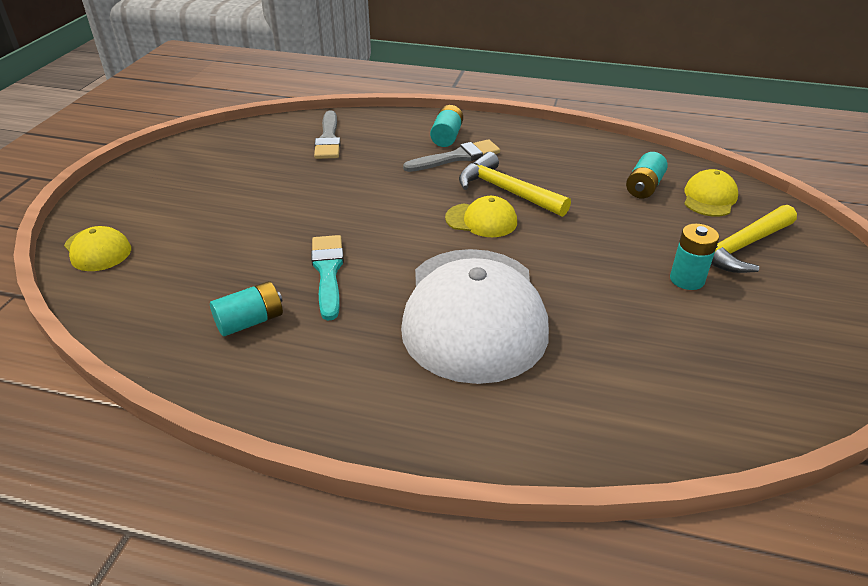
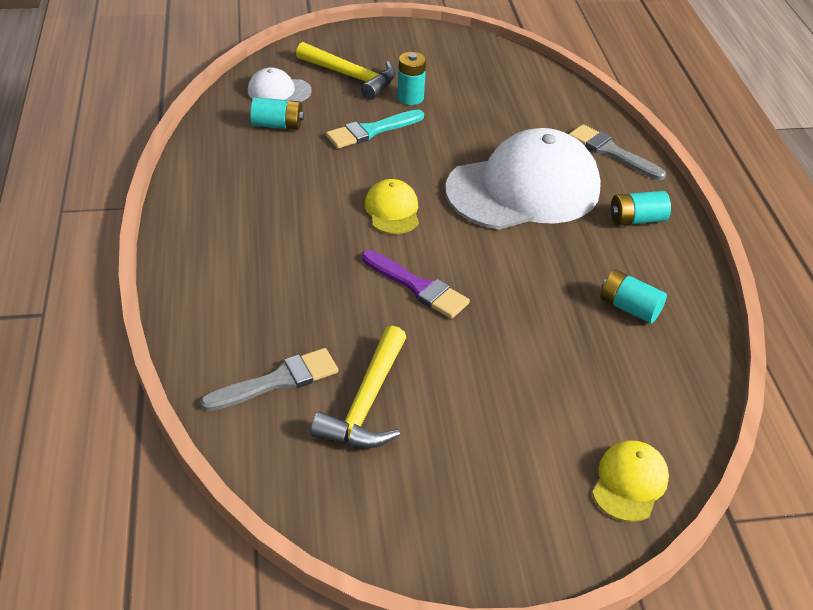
camera: 115 degrees left, 5 degrees up
turquoise brush [311,235,344,321] -> turquoise brush moved to [326,110,424,148]
grey brush [403,139,500,172] -> grey brush moved to [569,124,666,180]
turquoise battery [430,105,463,147] -> turquoise battery moved to [611,191,671,226]
yellow hammer [459,152,571,217] -> yellow hammer moved to [310,326,407,448]
yellow cap [684,169,738,217] -> white cap [248,68,312,102]
none -> purple brush [362,250,470,319]

